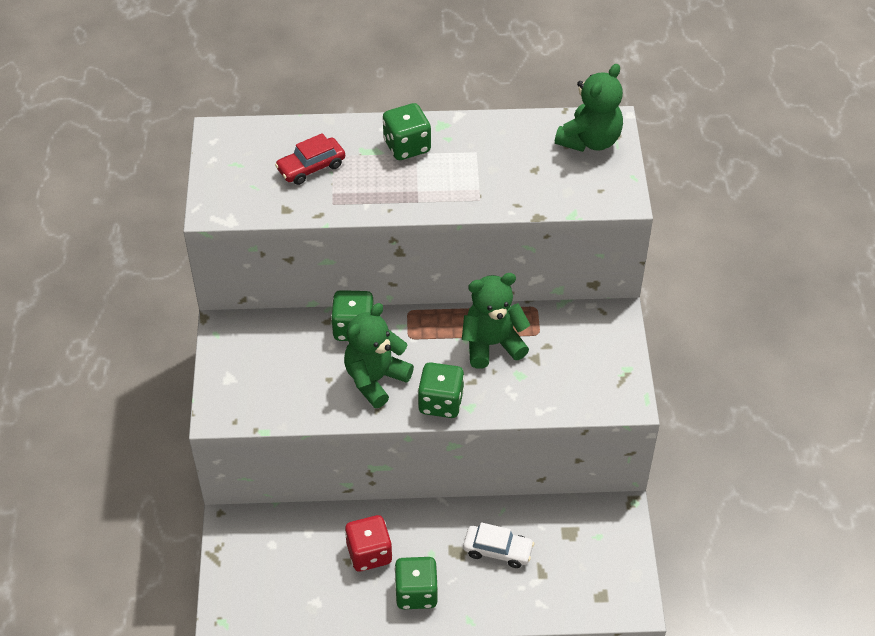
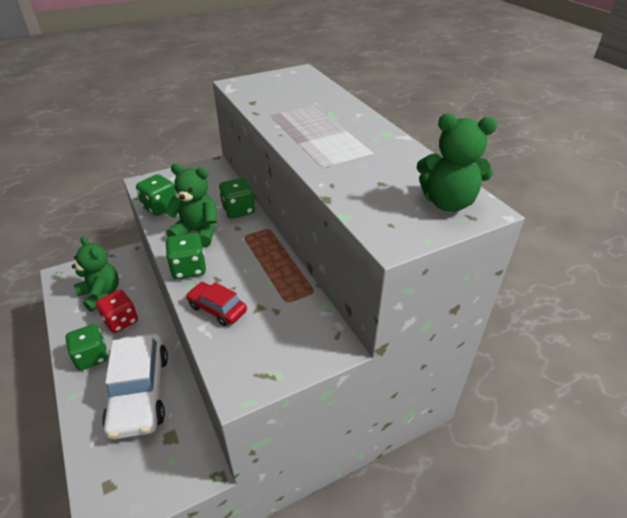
camera: 65 degrees right, 10 degrees down
red car [275,133,345,185] -> red car moved to [186,282,247,326]
green dice [383,103,431,160] -> green dice moved to [136,174,177,216]
green teddy bear [462,273,530,369] -> green teddy bear moved to [72,237,119,312]
white car [463,523,534,568] -> white car [102,333,168,440], size x2.01

